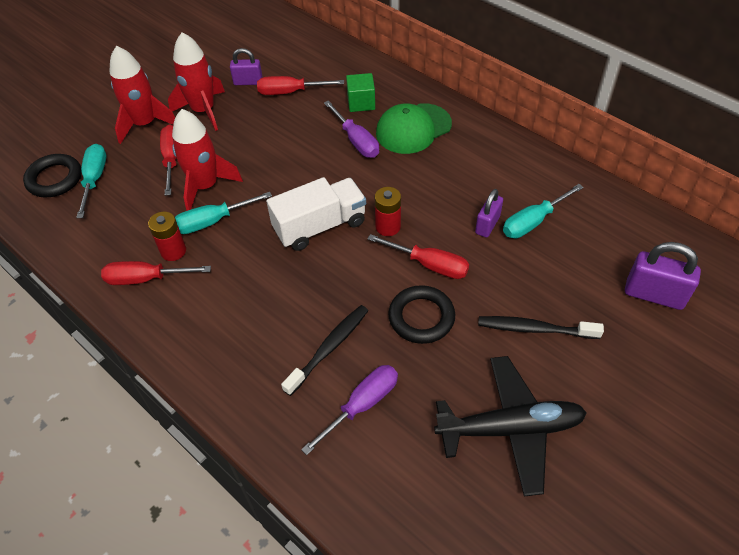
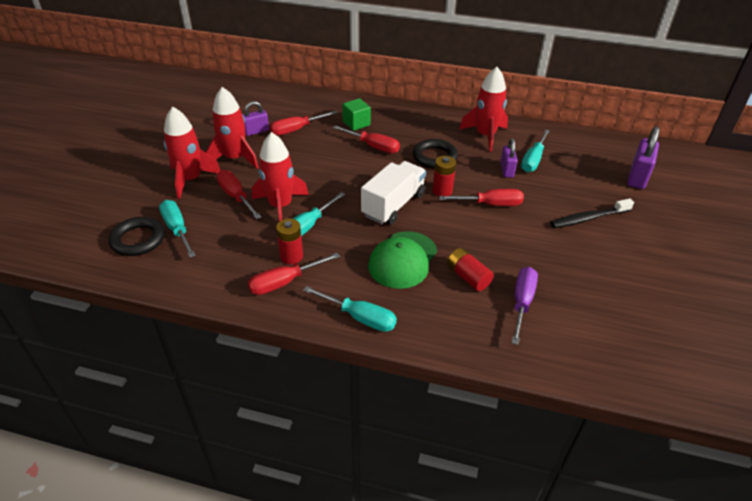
camera: 30 degrees left, 10 degrees down
black toothbrush [281,305,368,396] -> red battery [447,248,494,291]
purple screwdriver [324,100,379,158] -> red screwdriver [333,125,400,153]
green cap [376,103,452,154] -> green cap moved to [368,231,437,289]
black ring [388,285,455,344] -> black ring moved to [413,139,458,169]
black plane [434,356,587,497] -> none
purple padlock [625,242,701,310] -> purple padlock turned 60 degrees counterclockwise [627,127,660,189]
none -> turquoise screwdriver [303,286,397,332]
none -> red rocket [460,67,508,152]

